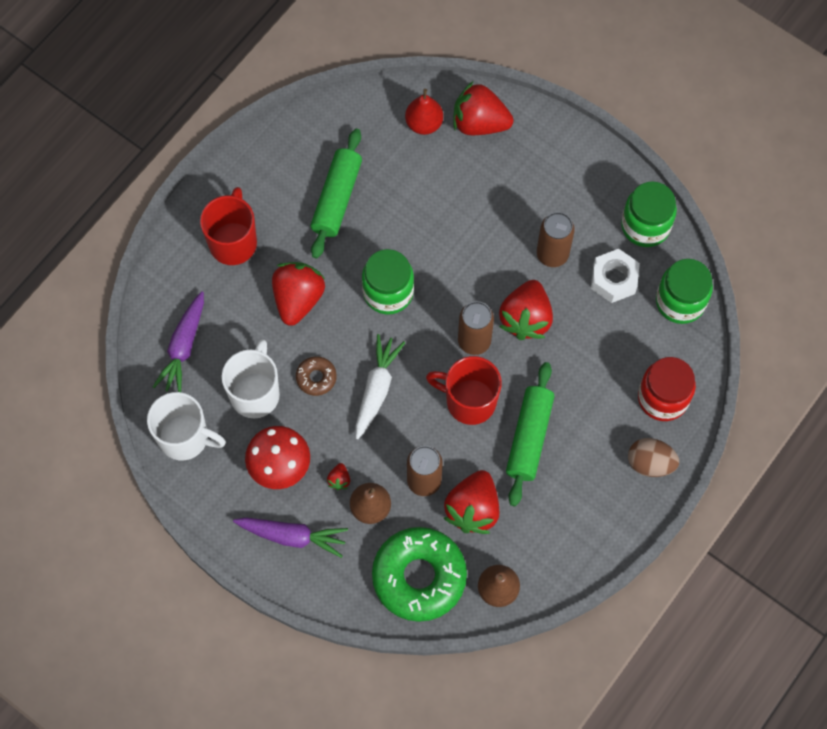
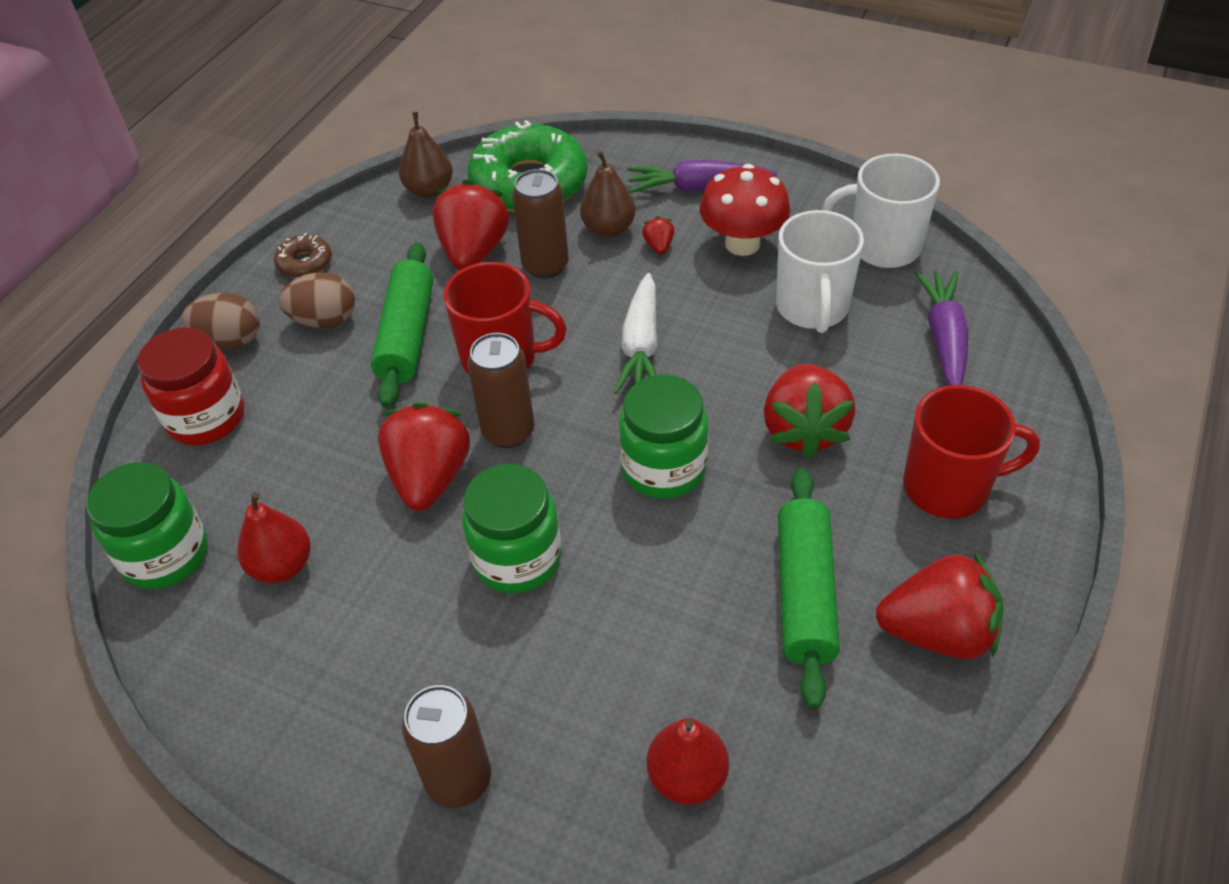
camera: 170 degrees right, 20 degrees down
red mug [200,187,257,265] -> red mug turned 90 degrees counterclockwise [903,385,1040,519]
brown donut [296,356,337,396] -> brown donut moved to [274,233,332,278]
red strawberry [453,82,514,135] -> red strawberry moved to [876,551,1004,659]
brown can [537,212,575,267] -> brown can moved to [402,685,491,808]
white nut [591,249,640,303] -> red pear [237,492,311,583]
green jar [621,181,677,247] -> green jar moved to [462,464,561,593]
none -> brown egg [279,272,355,328]

